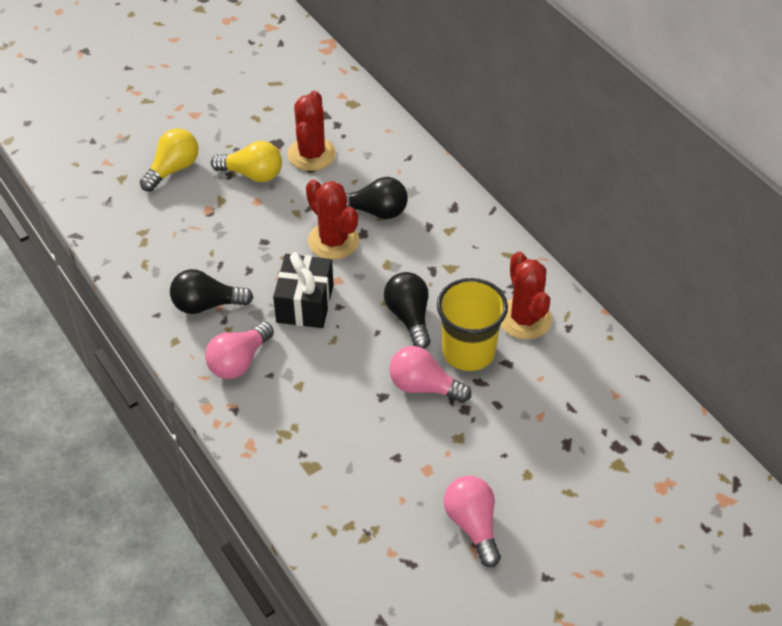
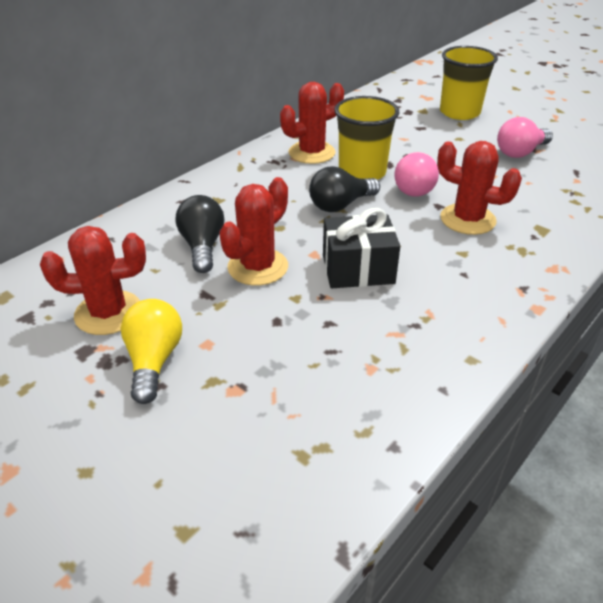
camera: 105 degrees left, 10 degrees down
yellow light bulb [140,128,198,191] -> none
black light bulb [170,269,253,314] -> none
pink light bulb [205,322,274,379] -> none
none -> red cactus [437,141,522,235]
none -> yellow cup [440,46,498,120]

